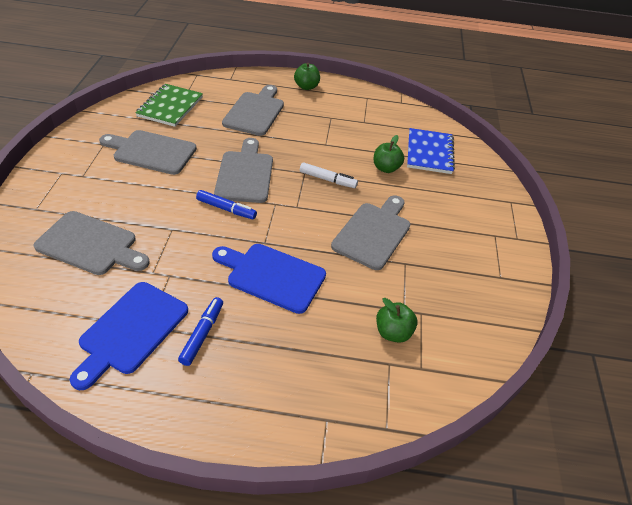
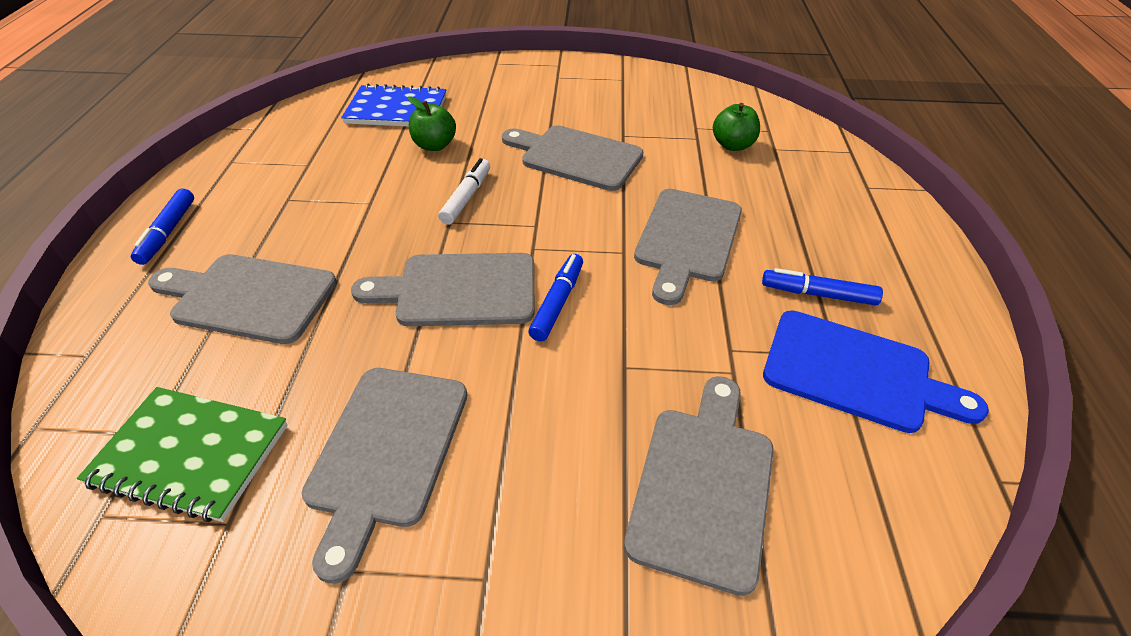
camera: 90 degrees left, 0 degrees up
blue cutting board [212,244,326,314] -> grey cutting board [634,189,742,305]
green apple [294,63,320,90] -> blue marker [131,188,194,265]

